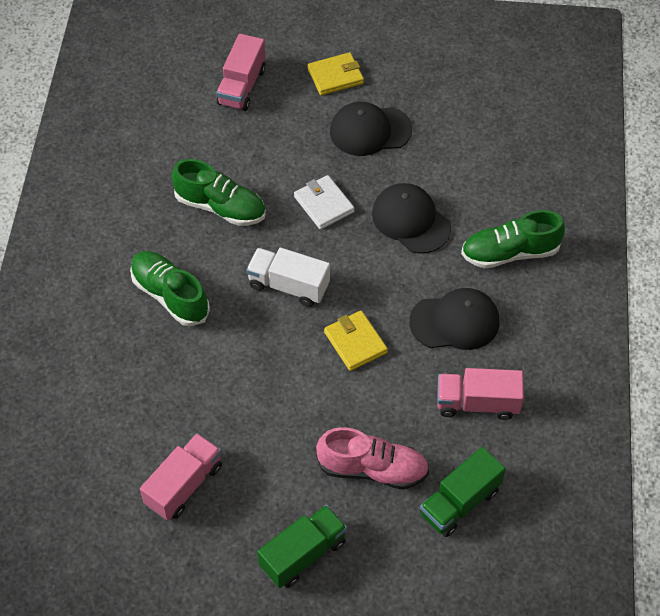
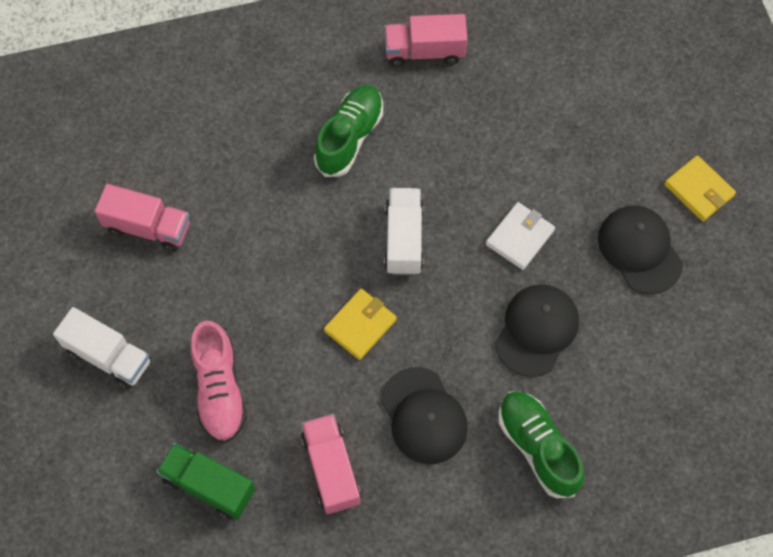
camera: 70 degrees right, 10 degrees up
green shoe [172,159,266,226] -> none
pink truck [216,34,265,111] -> pink truck moved to [385,14,468,67]
green truck [257,505,347,588] -> white truck [53,307,151,389]

